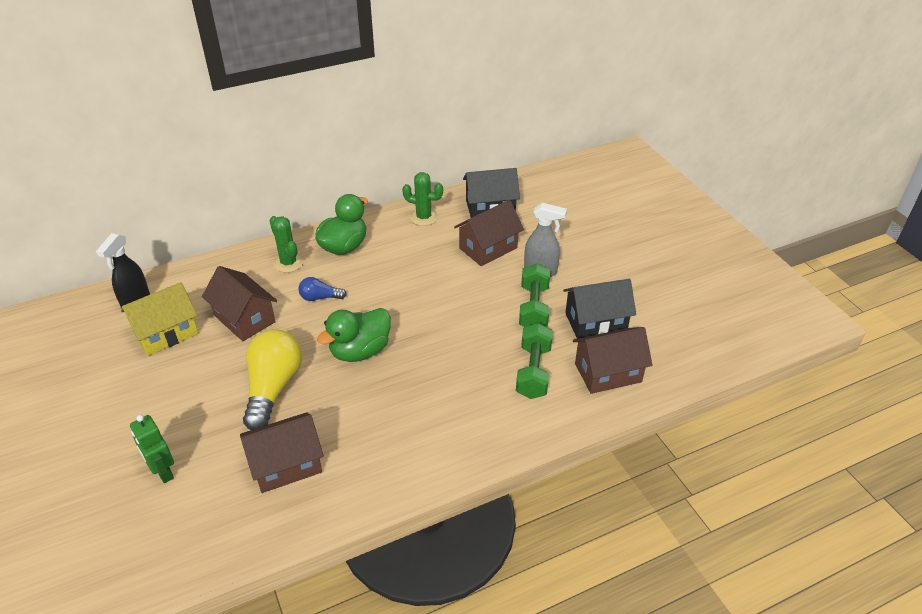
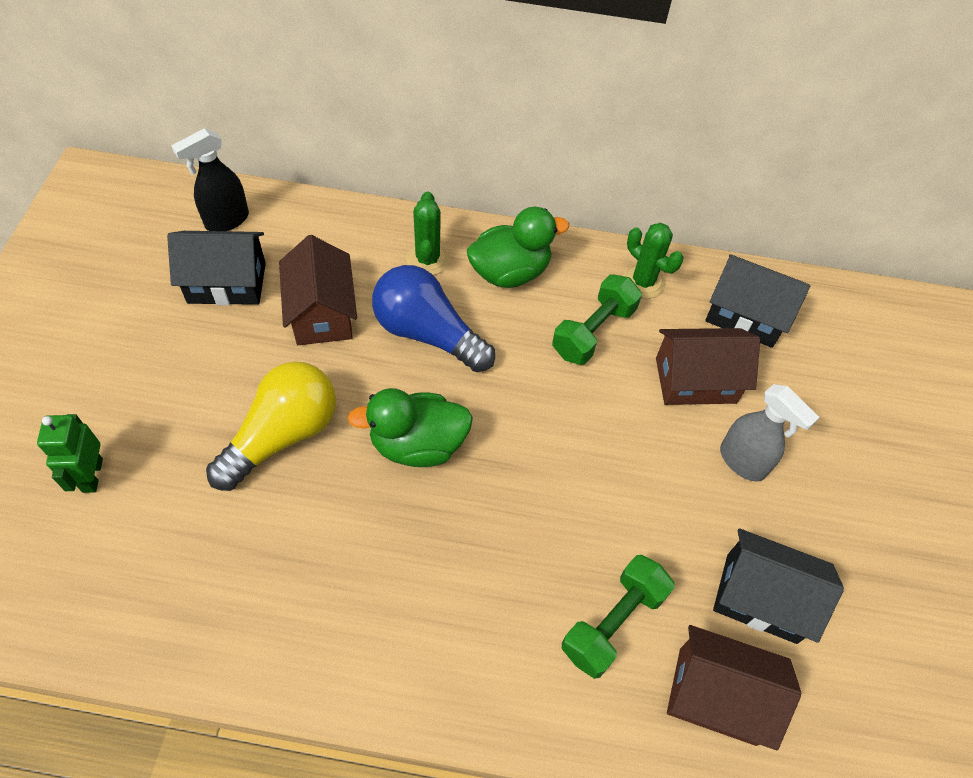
camera: 30 degrees right, 15 degrees up
yellow house [121,282,199,356] -> black house [167,231,266,305]
brown house [240,412,324,493] -> none
blue light bulb [299,277,347,301] -> blue light bulb [372,265,495,372], size x2.03
green dumbbell [519,263,550,327] -> green dumbbell moved to [552,274,642,365]

